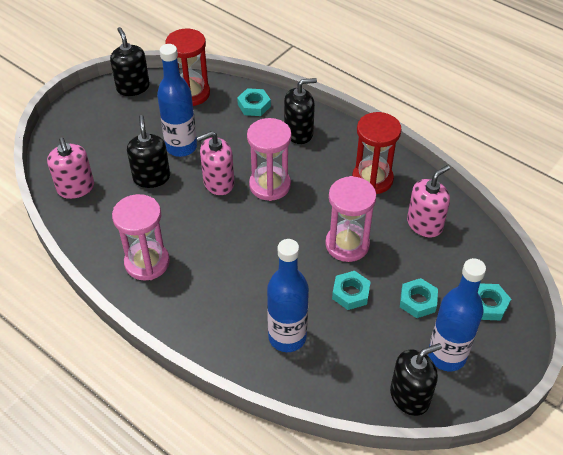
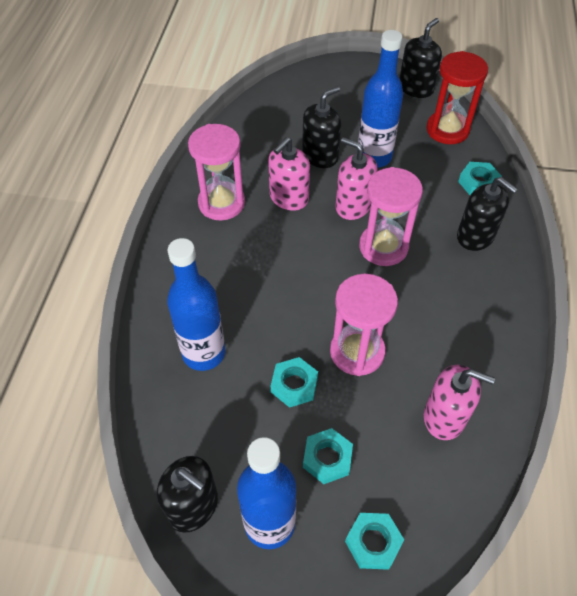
camera: 60 degrees right, 5 degrees up
pink soap dispenser [47,138,94,199] -> pink soap dispenser moved to [268,137,310,211]
red hourglass [352,112,402,194] -> none

